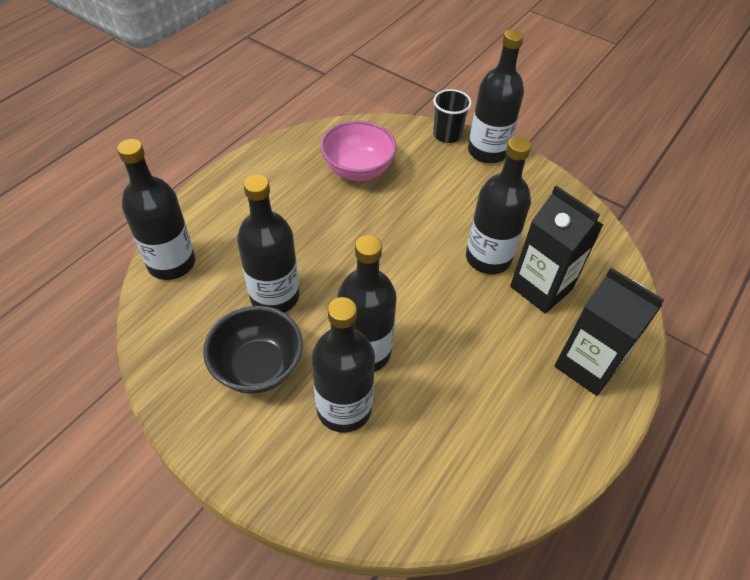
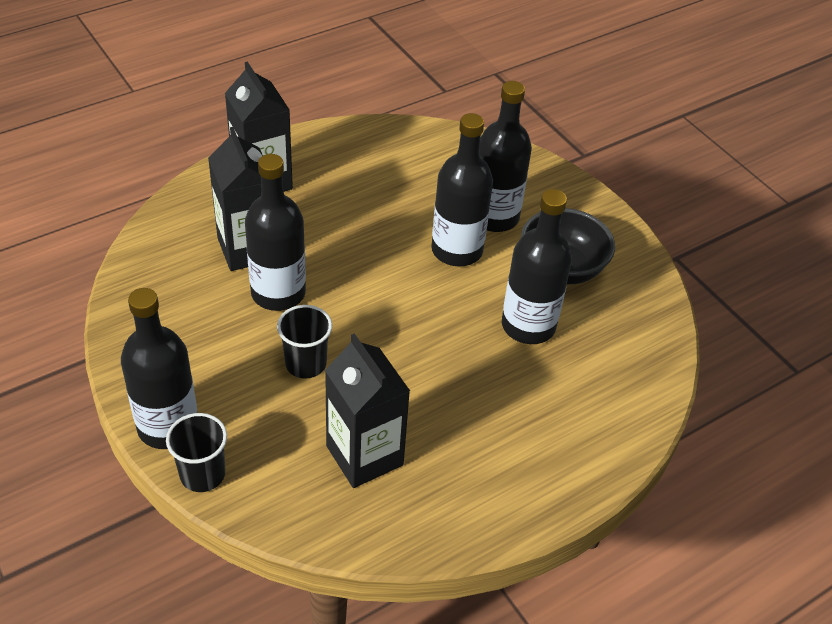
camera: 160 degrees left, 5 degrees down
black bottle [117,139,195,280] -> none
pink bowl [320,120,397,181] -> black carton [325,333,410,488]
none -> black cup [277,305,332,379]

